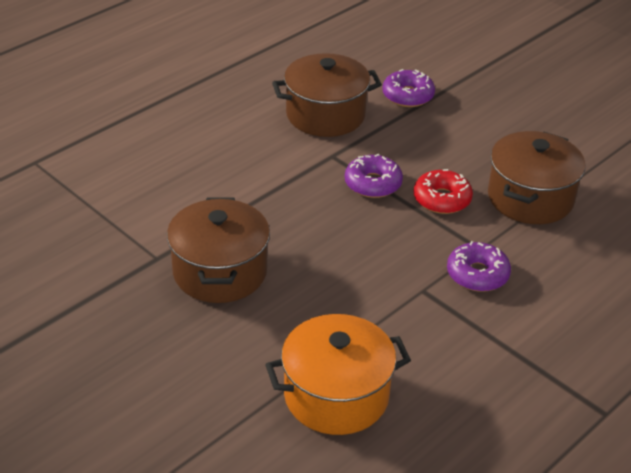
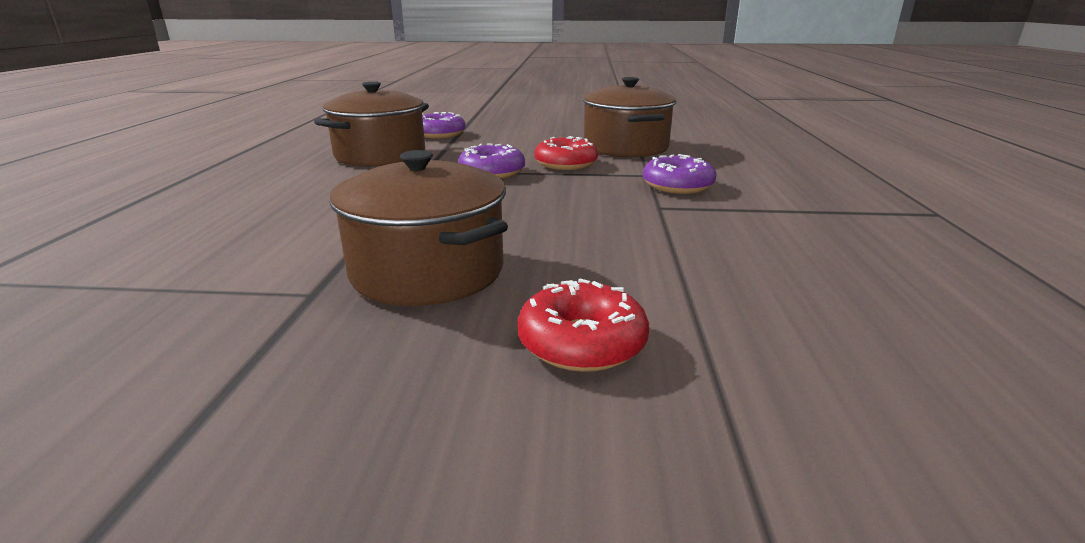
camera: 40 degrees left, 15 degrees down
orange pot [265,314,411,435] -> none
none -> red donut [518,279,649,372]

